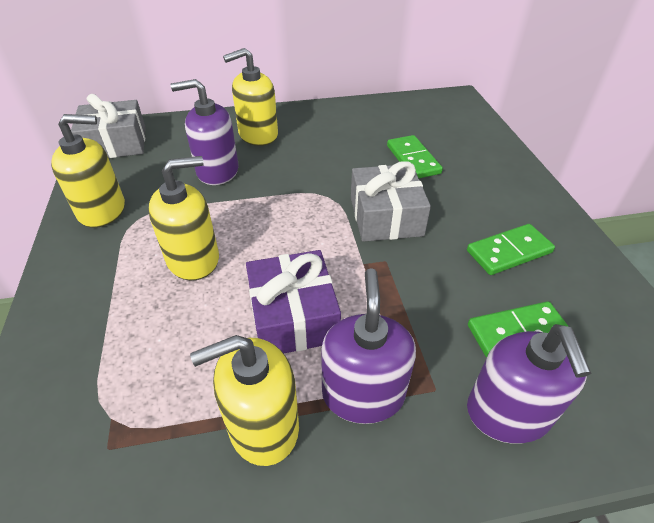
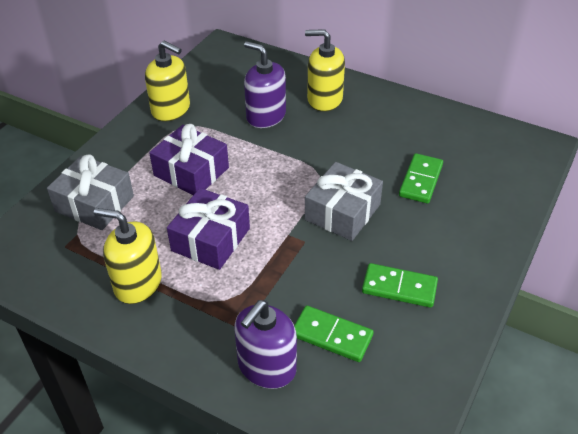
camera: 40 degrees right, 0 degrees up
grey gift [71,94,146,158] -> grey gift moved to [47,154,134,230]
yellow soap dispenser [148,156,219,280] -> purple gift [149,124,229,195]
purple soap dispenser [321,268,416,424] -> none

